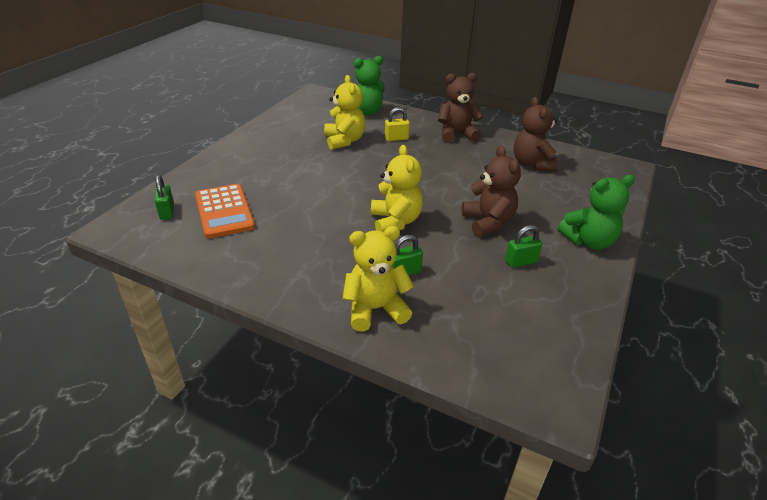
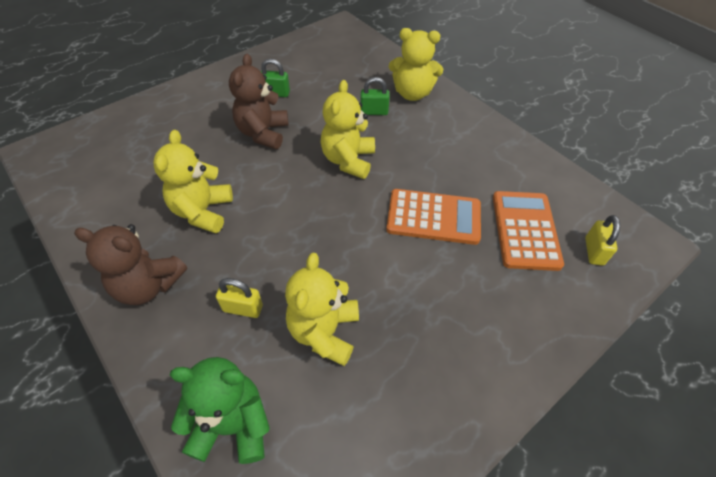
camera: 155 degrees left, 15 degrees up
green padlock [155,175,174,220] -> yellow padlock [585,215,620,266]
brown teddy bear [514,97,559,172] -> none
green teddy bear [557,175,635,250] -> none
none -> yellow teddy bear [153,130,233,233]
none -> orange calculator [386,189,481,245]

